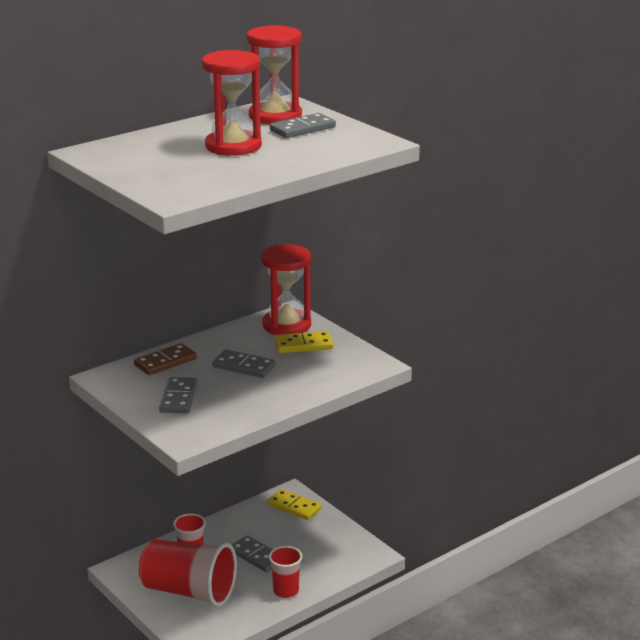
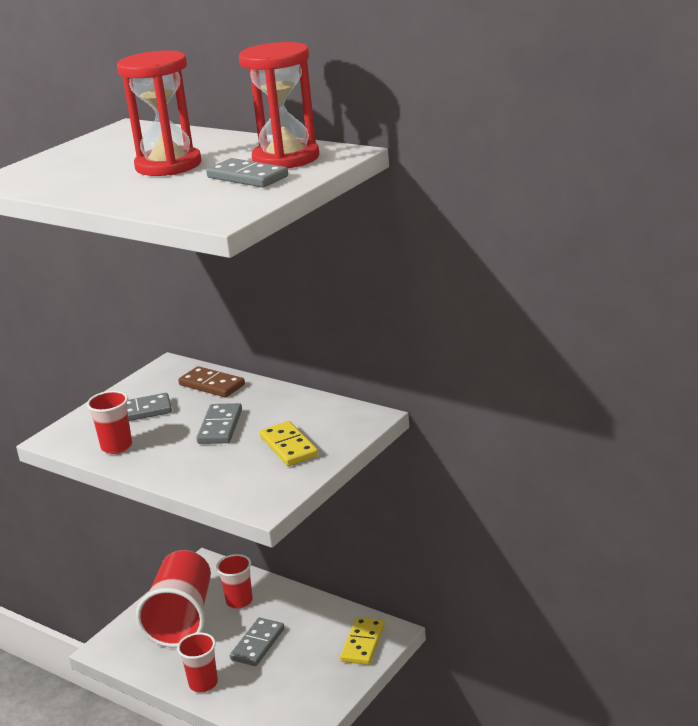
camera: 75 degrees right, 0 degrees up
red hourglass [261,244,311,335] -> none
none -> red cup [87,391,132,454]

